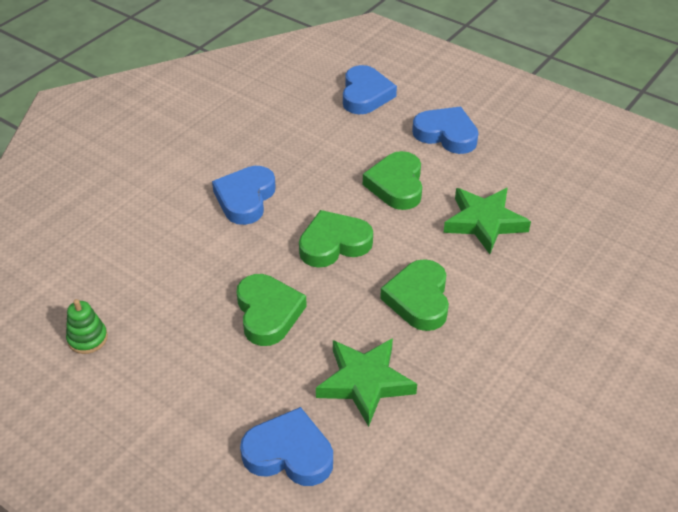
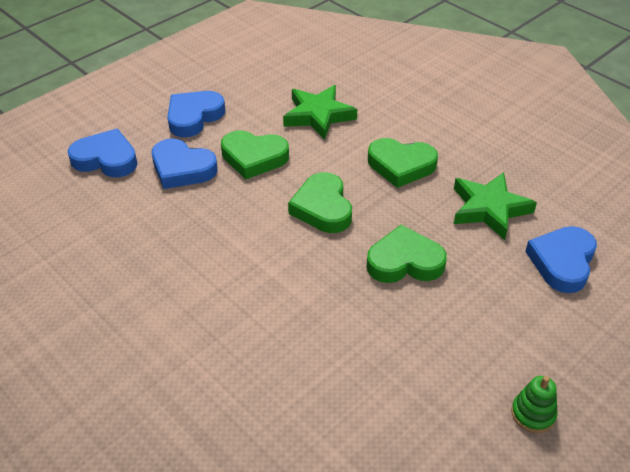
camera: 80 degrees left, 0 degrees up
green stacking toy [66,299,108,354] -> green stacking toy moved to [511,376,557,433]
blue heart [212,166,276,225] -> blue heart moved to [152,138,218,189]

